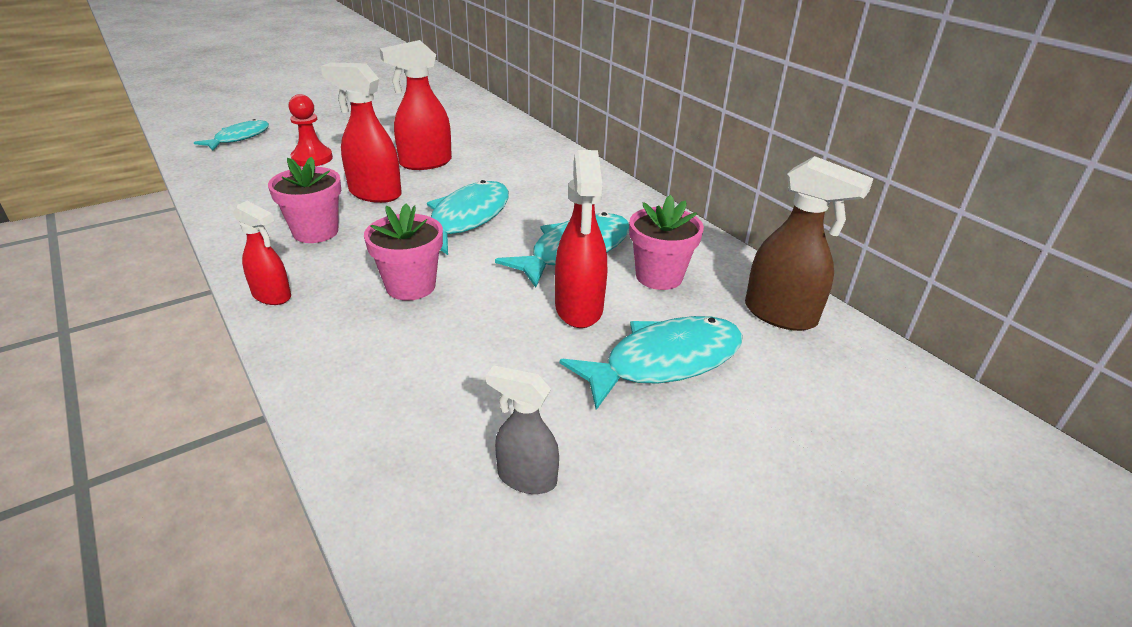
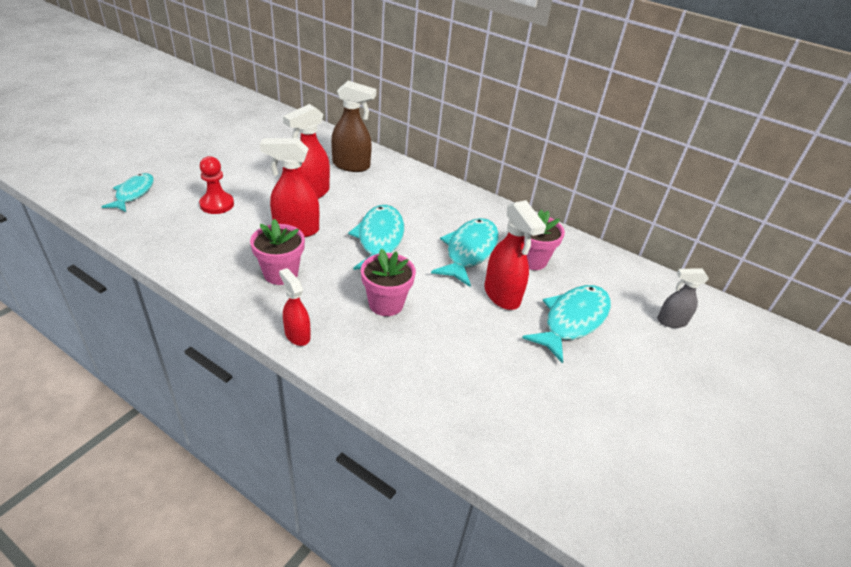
camera: 25 degrees left, 5 degrees up
red spray bottle [233,201,291,305] -> red spray bottle turned 135 degrees counterclockwise [279,268,311,346]
grey spray bottle [486,365,559,494] -> grey spray bottle moved to [657,268,709,328]
brown spray bottle [745,156,874,331] -> brown spray bottle moved to [331,81,377,172]

